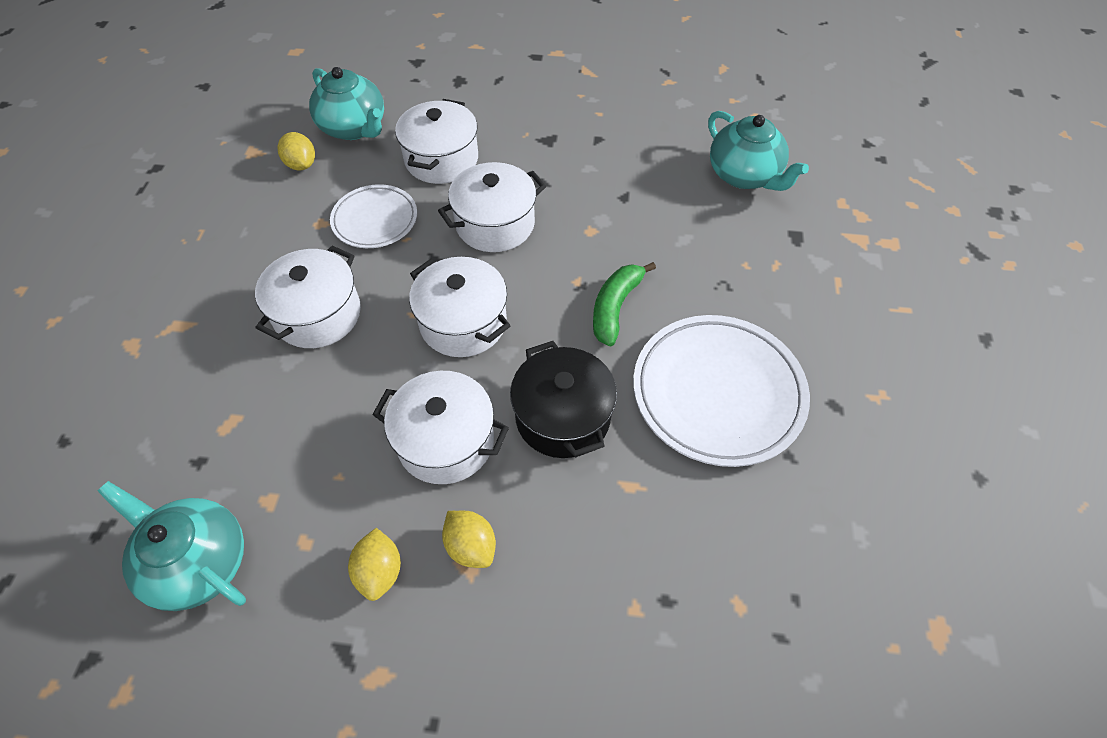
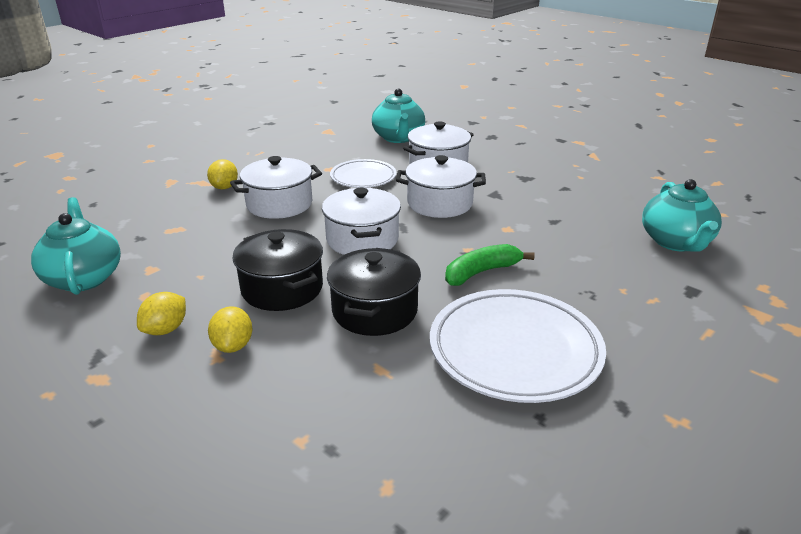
camera: 35 degrees right, 25 degrees down
yellow lemon [278,132,315,170] -> yellow lemon moved to [207,159,238,189]
white pot [372,371,509,484] -> black pot [232,229,323,311]

